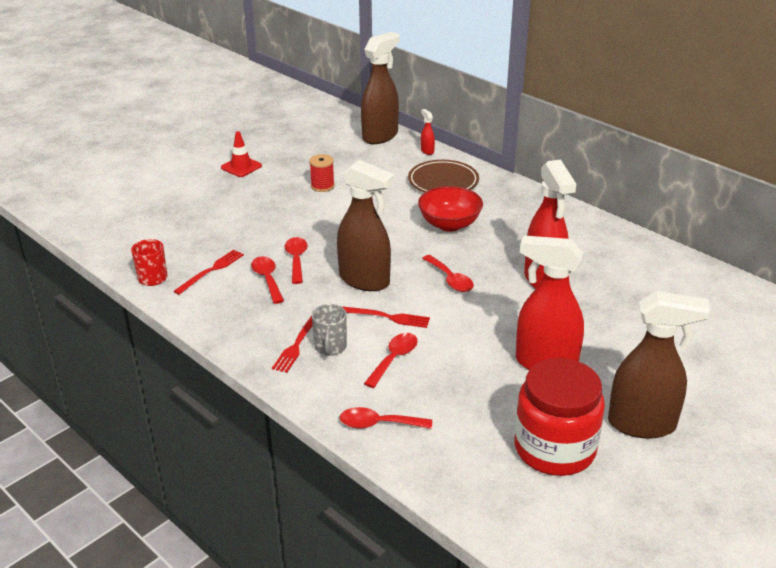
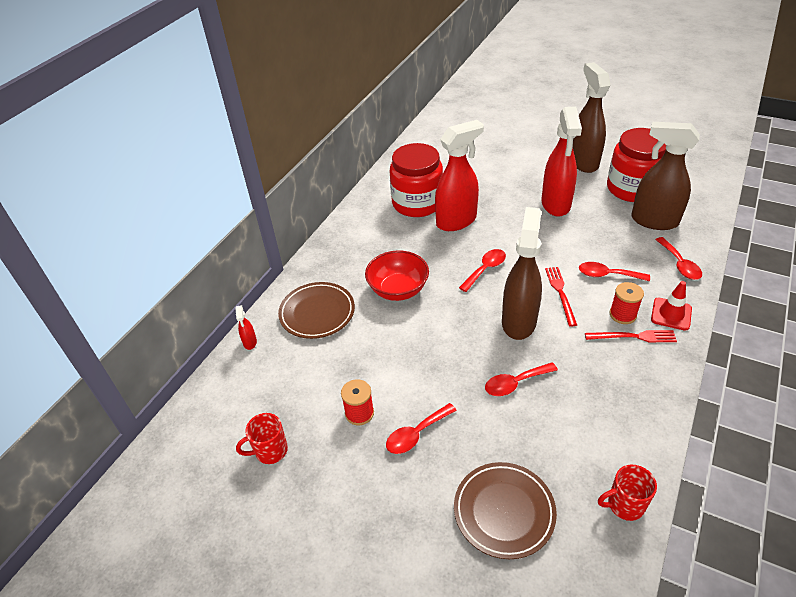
camera: 105 degrees left, 10 degrees up
red fork [174,249,244,295] -> none
red traffic cone [221,131,262,177] -> red traffic cone moved to [651,281,692,331]
red spoon [251,256,284,304] -> red spoon moved to [386,403,457,454]
grey mug [312,304,347,356] -> red spool [610,282,644,324]
brown spray bottle [361,32,400,144] -> brown spray bottle moved to [631,122,700,230]
red spray bottle [421,109,435,155] -> red spray bottle turned 60 degrees counterclockwise [235,305,257,350]
none -> red mug [236,413,288,464]
none -> red jar [390,143,443,217]
none -> brown plate [454,462,557,559]

